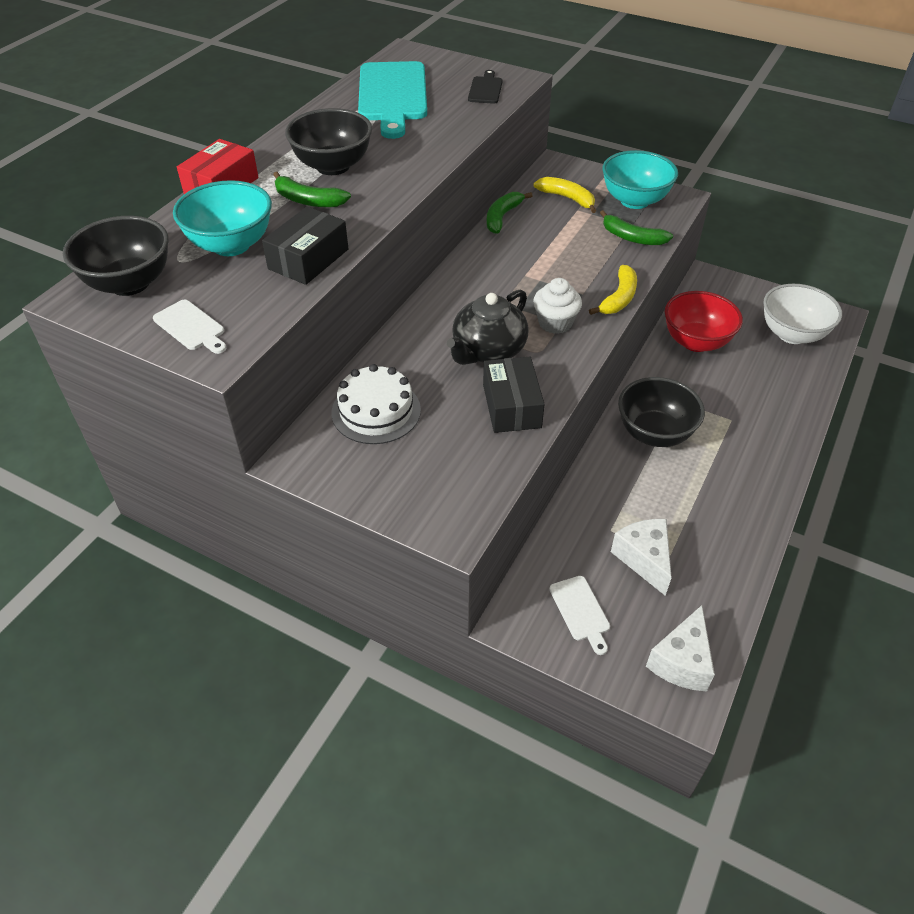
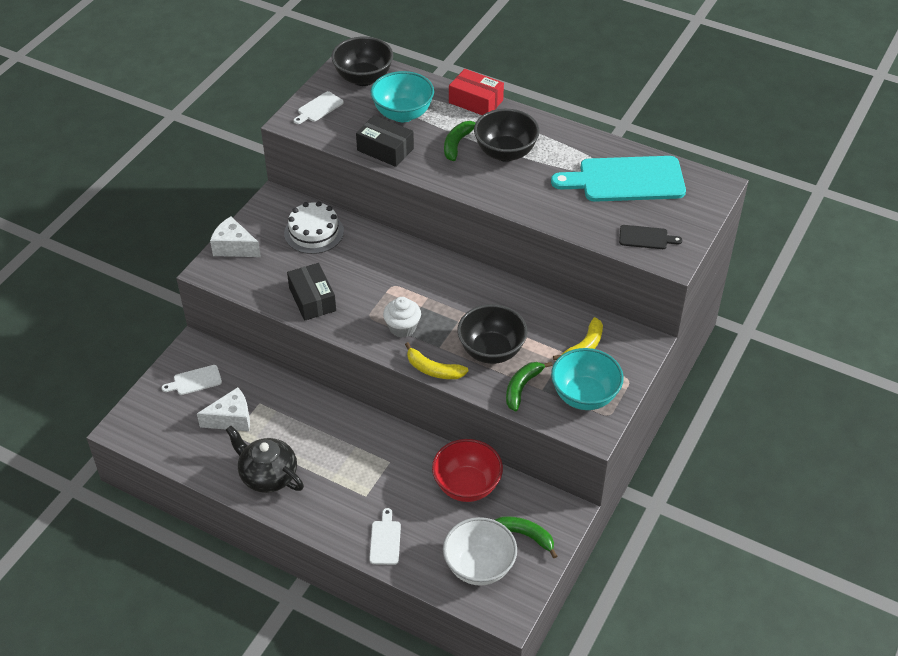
camera: 90 degrees right, 0 degrees up
black teapot [447,290,528,365] -> black teapot moved to [226,425,304,493]
black box [483,357,545,433] -> black box turned 75 degrees clockwise [287,263,336,321]
green banana [486,192,532,234] -> green banana moved to [495,516,557,558]
black bowl [618,377,705,447] -> black bowl moved to [457,304,527,364]
white cheese [646,605,715,691] -> white cheese moved to [210,216,261,257]
none -> white cutting board [369,508,401,565]

